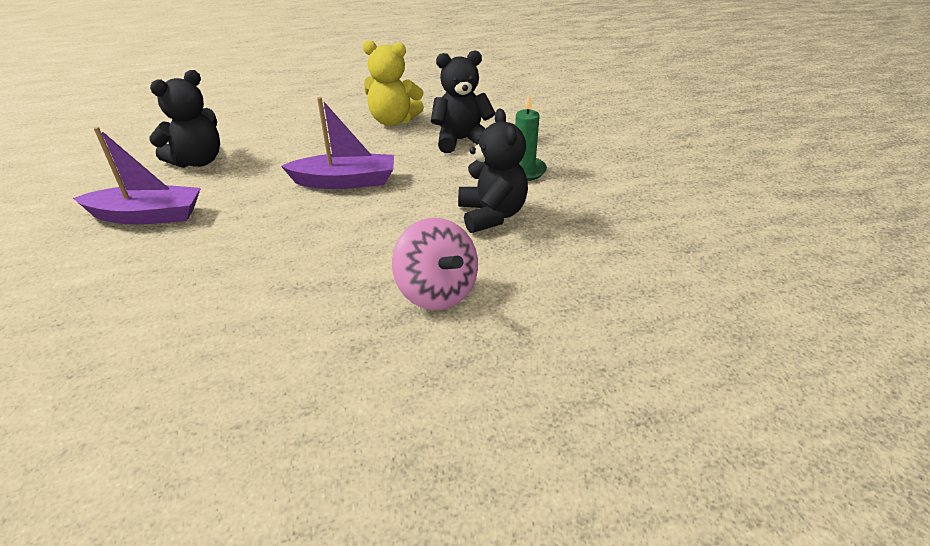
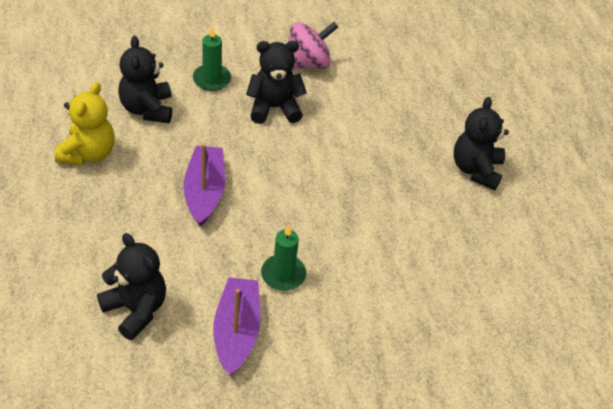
camera: 90 degrees left, 10 degrees up
pink spinning top [392,218,478,310] -> pink spinning top moved to [289,22,338,69]
none -> green candle [261,225,306,291]
none -> black teddy bear [454,97,509,190]

